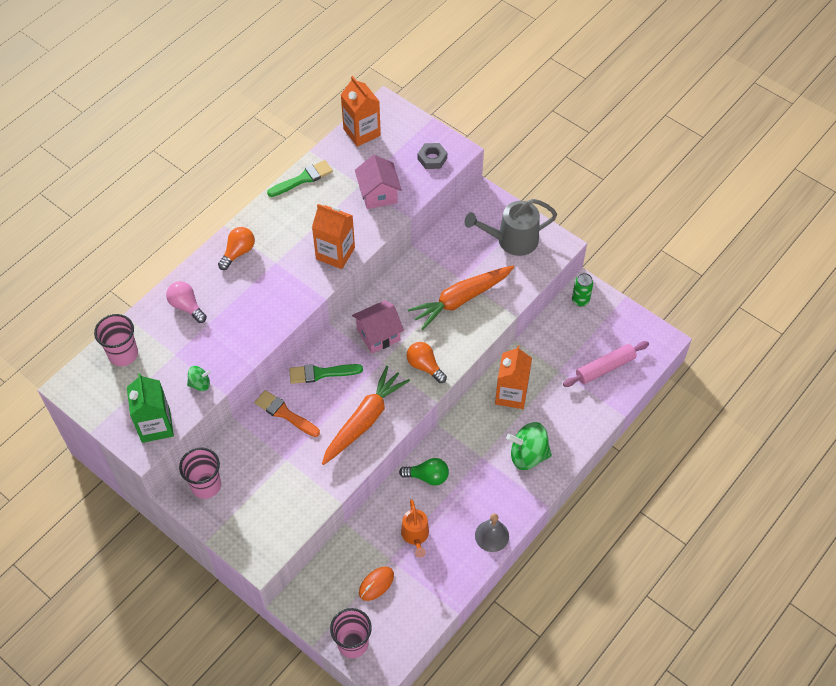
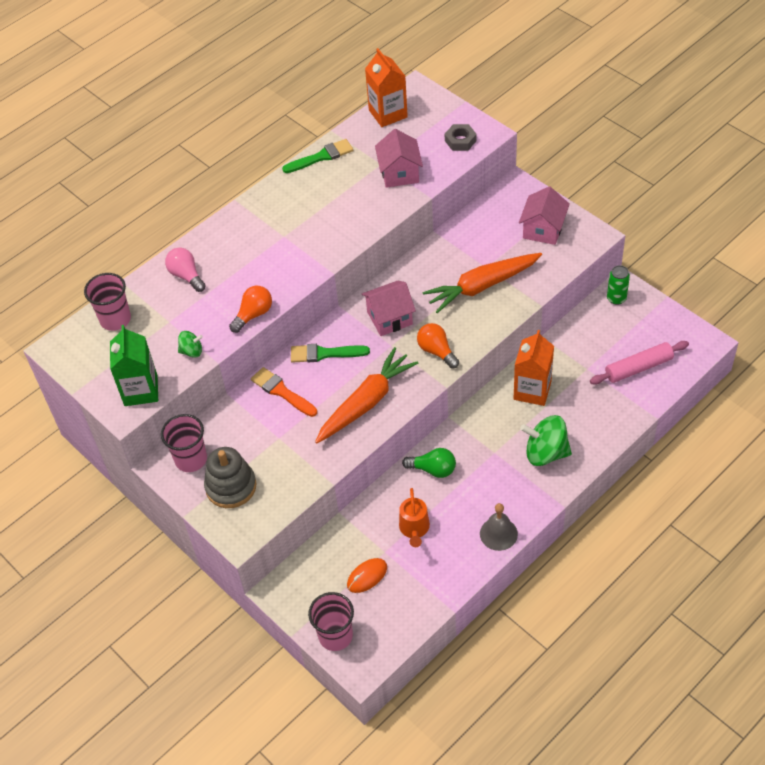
camera: 10 degrees right, 5 degrees down
orange light bulb [218,227,255,270] -> orange light bulb moved to [229,286,272,333]
orange carton [312,204,355,269] -> none
grey watering can [464,199,557,256] -> pink house [519,186,570,245]
none -> grey stacking toy [204,447,256,508]

